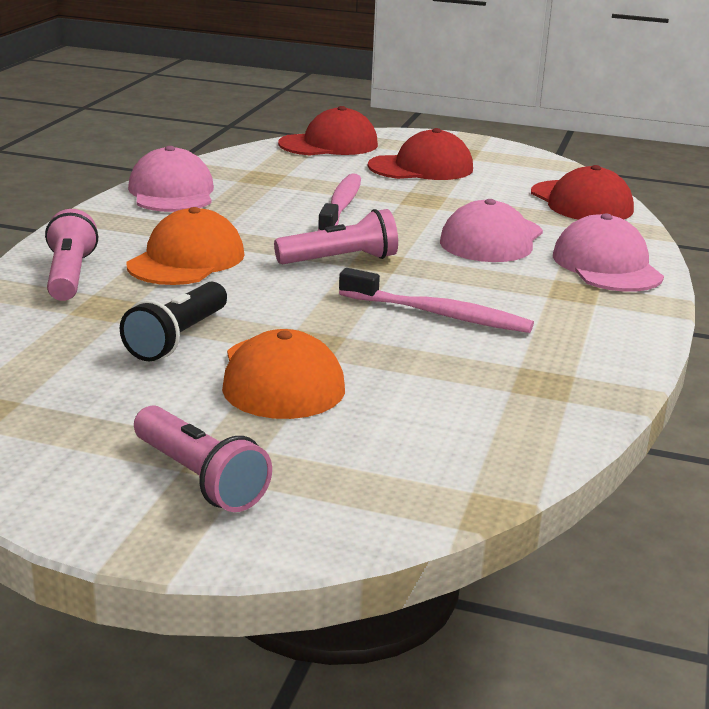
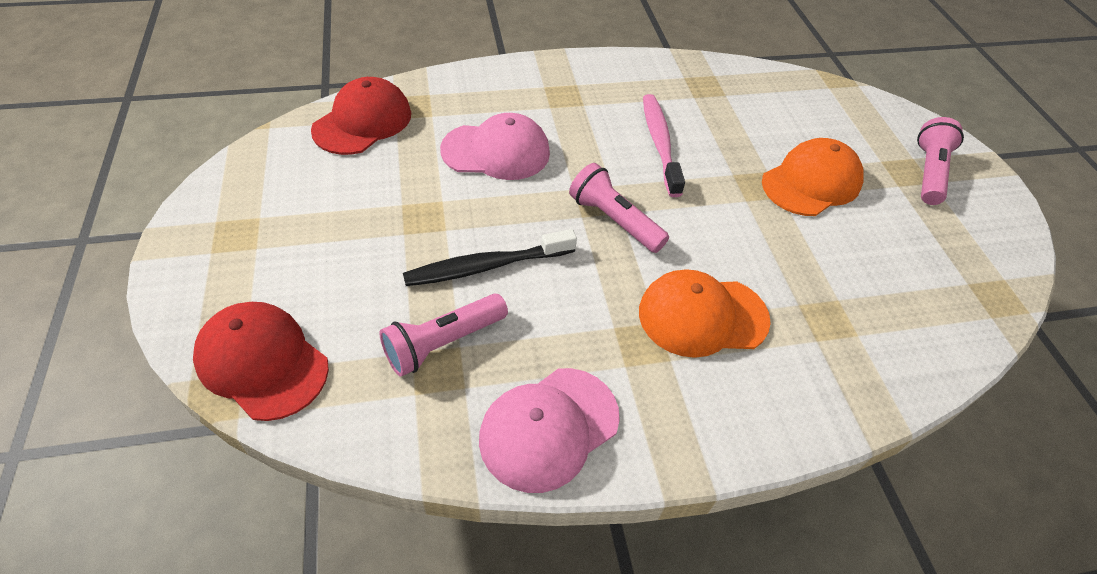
camera: 120 degrees left, 25 degrees up
pink flashlight [45,209,98,301] -> pink flashlight moved to [379,294,508,377]
black flashlight [120,282,227,361] -> none
pink toothbrush [318,173,361,231] -> black toothbrush [403,229,577,286]
red cap [368,128,473,180] -> none
pink cap [553,213,664,292] -> none

